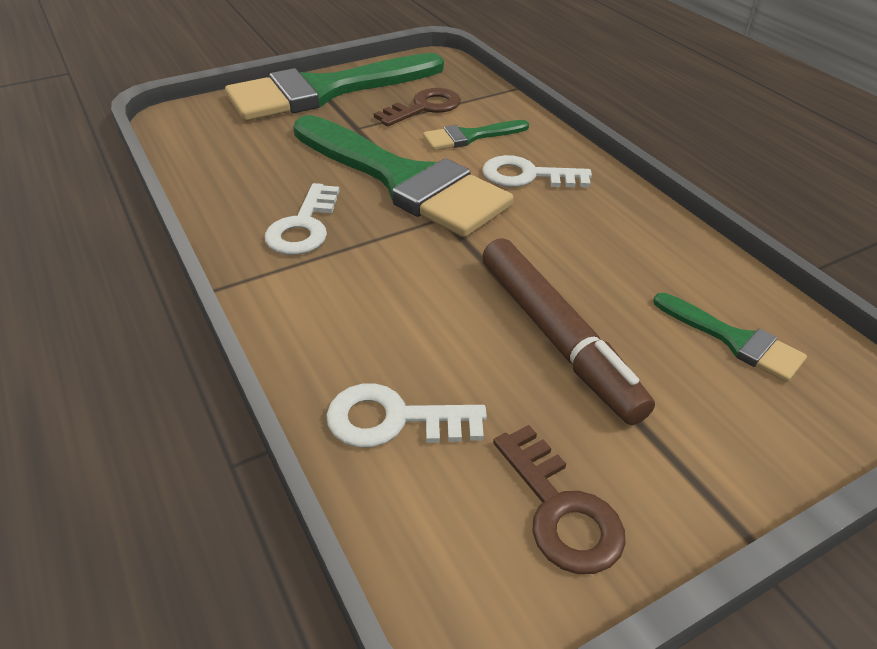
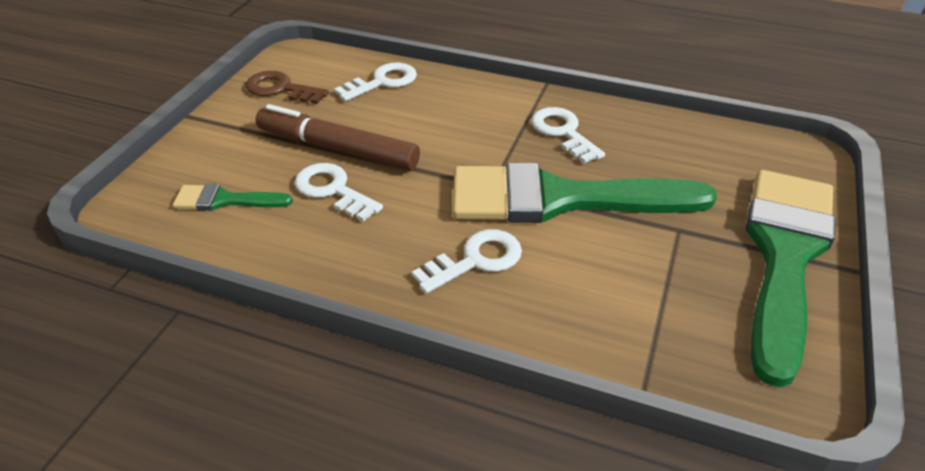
camera: 140 degrees right, 0 degrees up
brown key [374,88,461,126] -> none
green brush [423,120,529,150] -> none
none -> white key [295,163,383,222]

